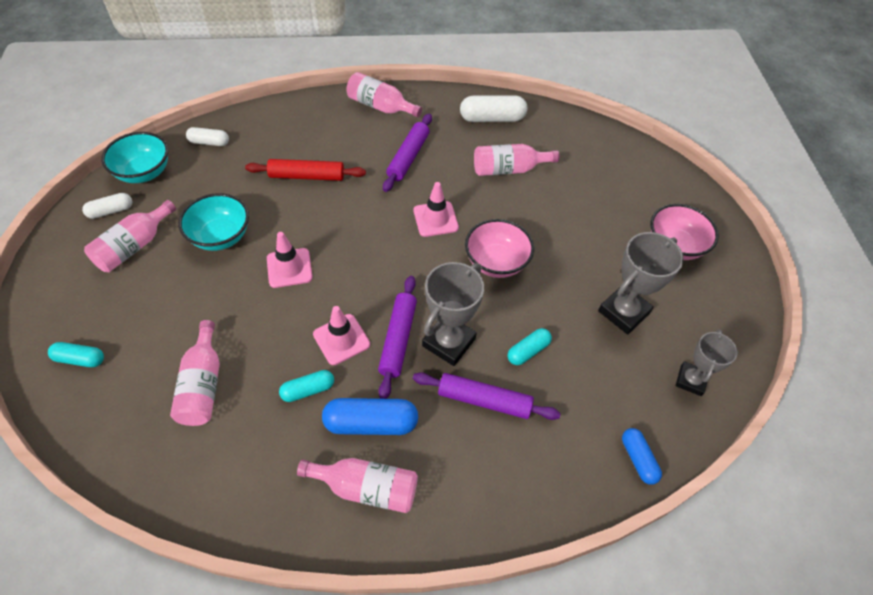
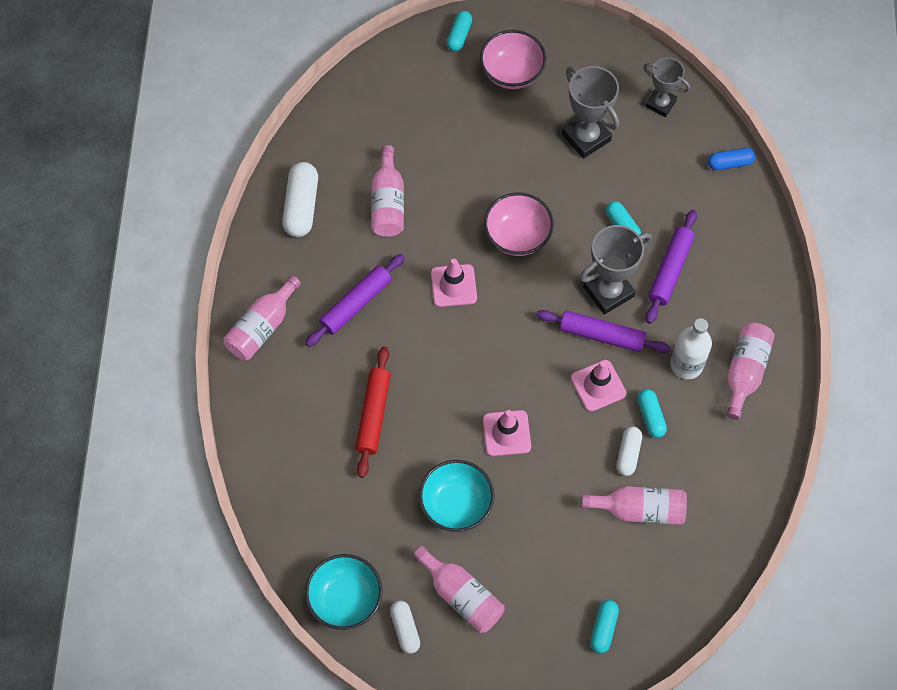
camera: 80 degrees left, 10 degrees up
white capsule [186,127,229,146] -> white capsule moved to [617,426,642,476]
blue capsule [322,398,418,435] -> white bottle [670,318,712,379]
purple rolling pin [383,114,432,192] -> purple rolling pin turned 75 degrees counterclockwise [305,254,405,347]
grey trophy [422,262,484,366] -> grey trophy turned 75 degrees counterclockwise [580,225,652,315]
none -> turquoise capsule [447,11,472,52]

